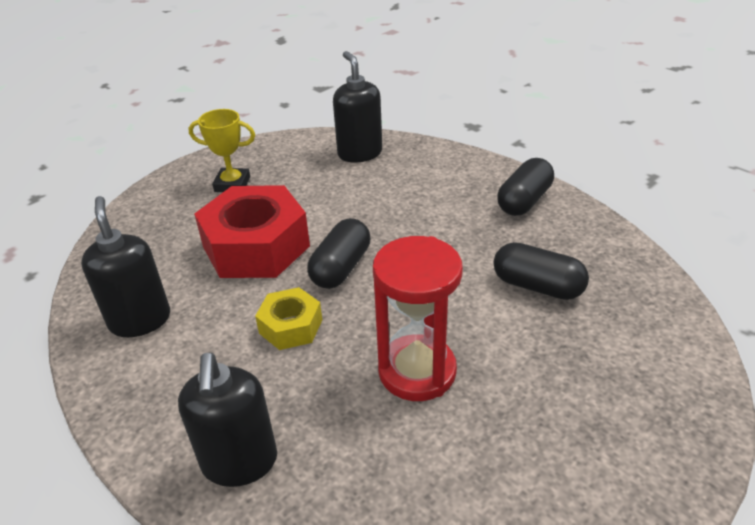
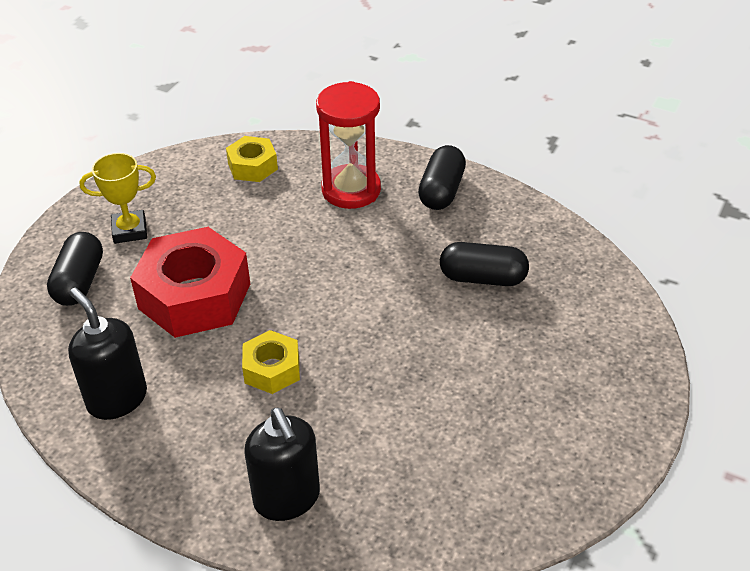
camera: 20 degrees left, 5 degrees up
black capsule [307,218,370,289] -> black capsule moved to [47,232,103,306]
black soap dispenser [333,51,382,163] -> yellow nut [226,136,278,182]
red hourglass [373,236,463,401] -> red hourglass moved to [316,81,381,209]

